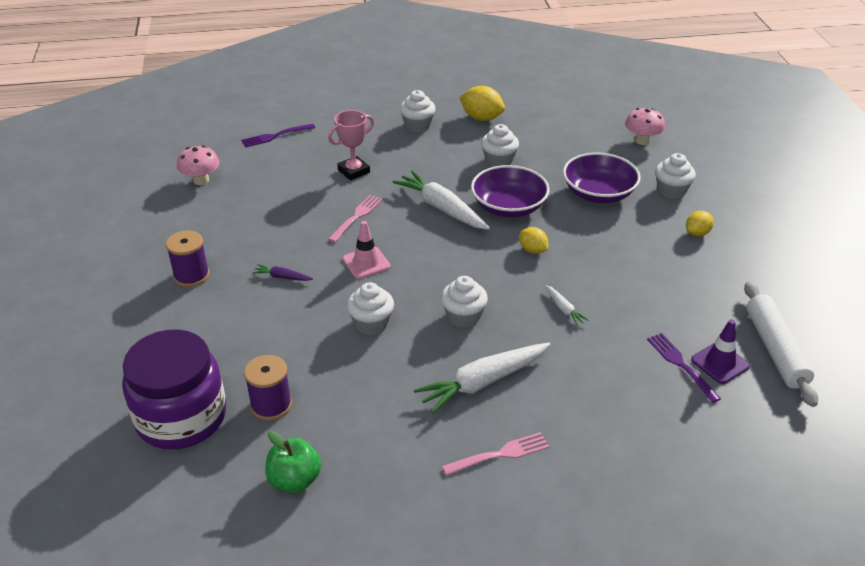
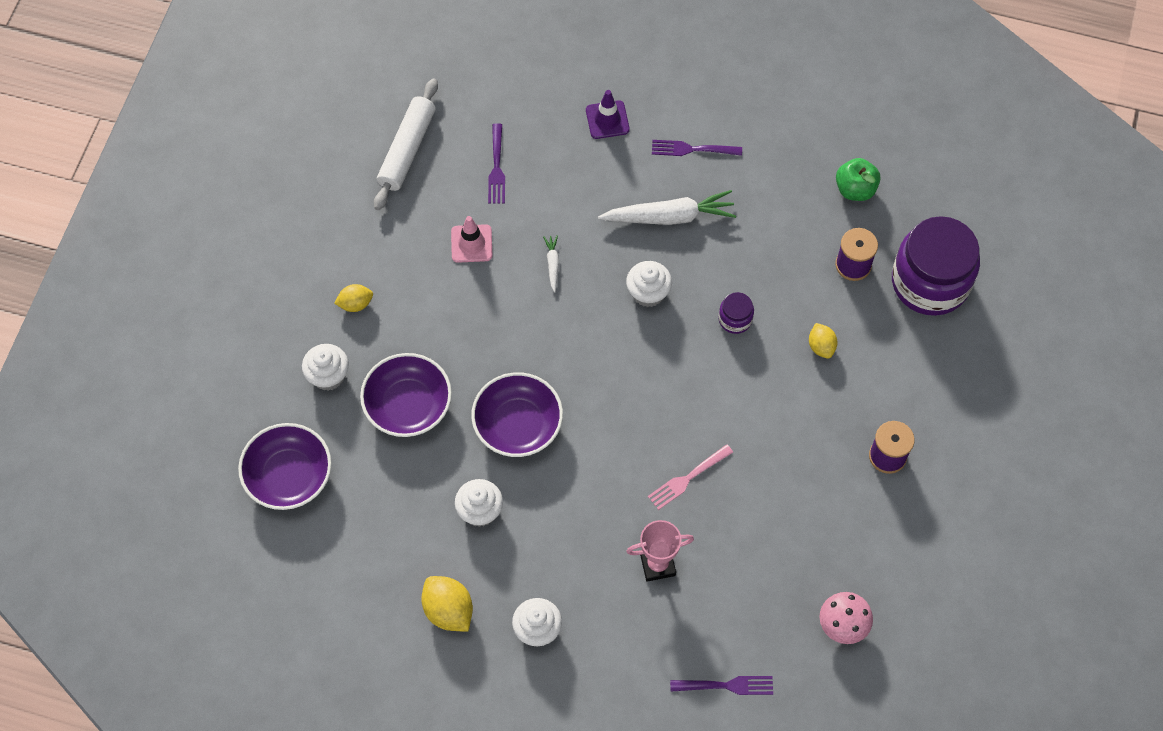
camera: 155 degrees left, 25 degrees up
purple carrot [252,264,313,281] -> none
pink traffic cone [342,221,391,279] -> pink traffic cone moved to [451,216,493,263]
white cupcake [347,282,394,335] -> purple jar [719,292,754,334]
white carrot [392,171,490,230] -> none
pink fork [442,432,549,476] -> purple fork [652,140,742,156]
yellow lemon [519,227,548,254] -> yellow lemon moved to [809,323,837,359]
pink mushroom [625,108,665,145] -> purple bowl [238,423,332,510]
purple traffic cone [691,319,750,384] -> purple traffic cone moved to [586,90,630,139]

